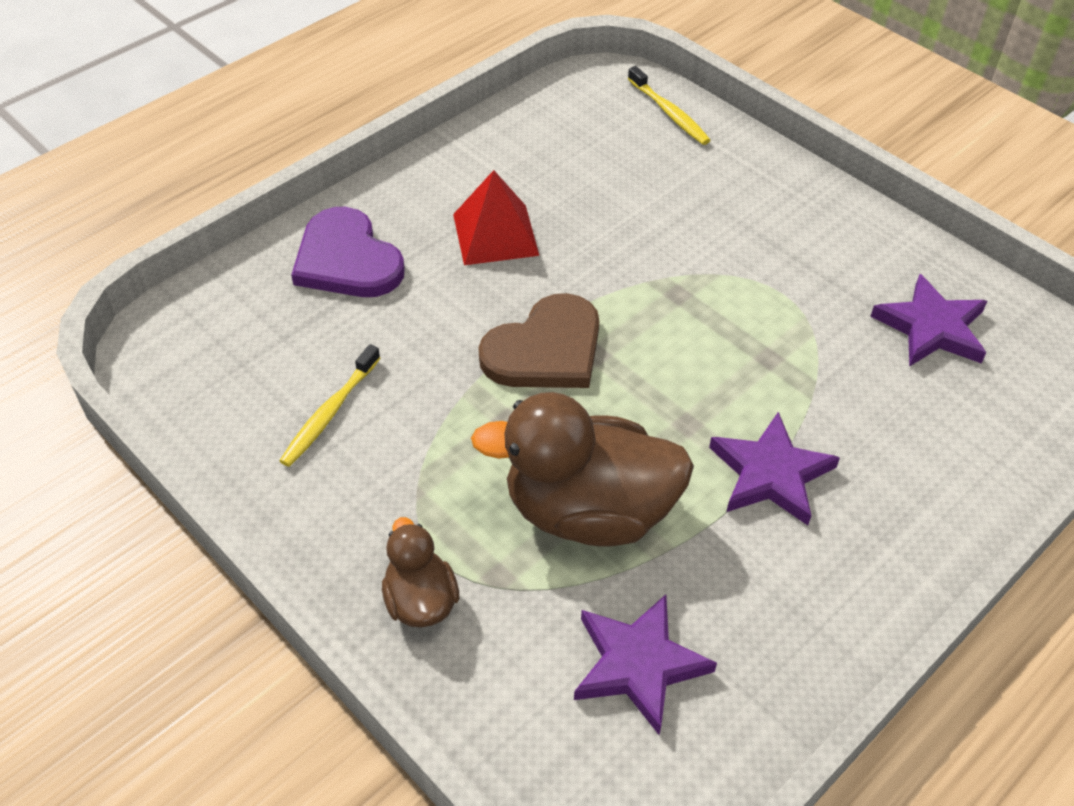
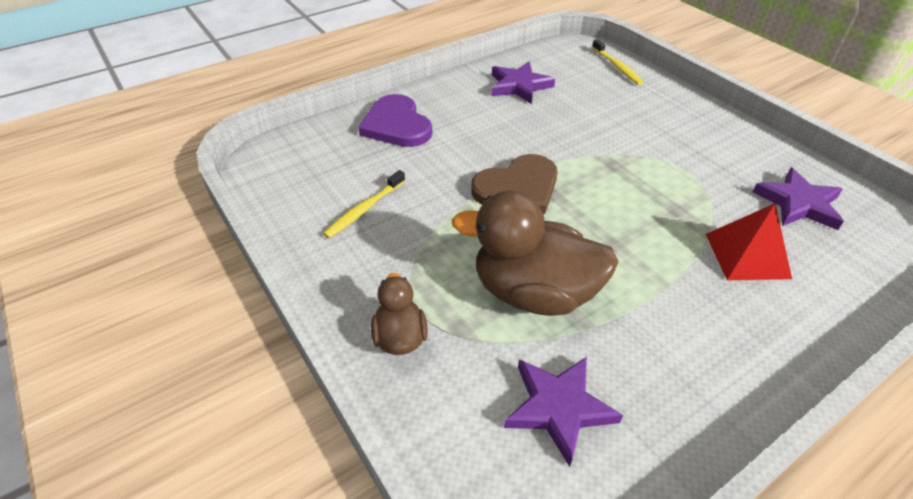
camera: 10 degrees right, 5 degrees down
red pyramid [453,170,539,265] -> red pyramid moved to [706,203,792,280]
purple star [709,412,840,525] -> purple star moved to [492,62,555,104]

